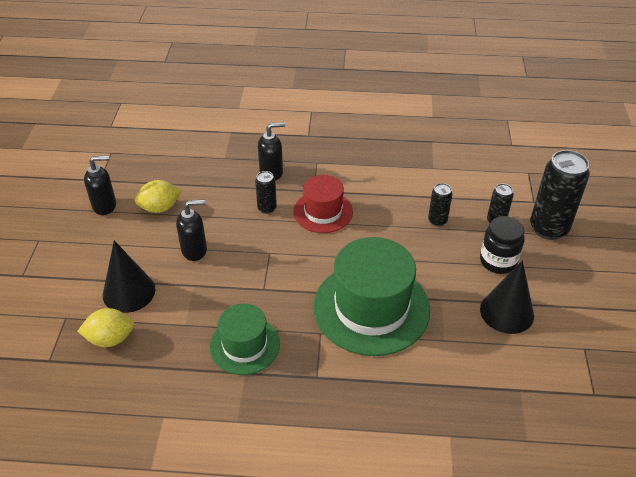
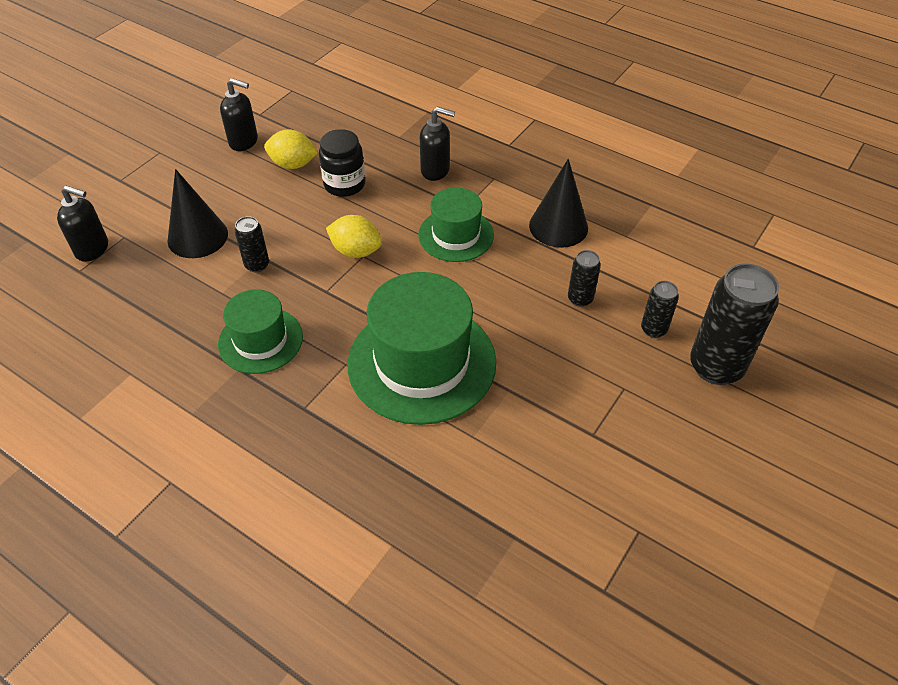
camera: 30 degrees right, 5 degrees up
yellow lemon [78,308,135,347] -> yellow lemon moved to [326,215,382,258]
black soap dispenser [176,200,207,261] -> black soap dispenser moved to [57,186,108,262]
black can [255,171,277,214] -> black can moved to [235,216,269,273]
red hat [293,175,353,233] -> green hat [418,187,494,262]
black jar [480,216,525,274] -> black jar moved to [319,129,365,197]
black cone [480,260,534,334] -> black cone moved to [529,159,588,248]

